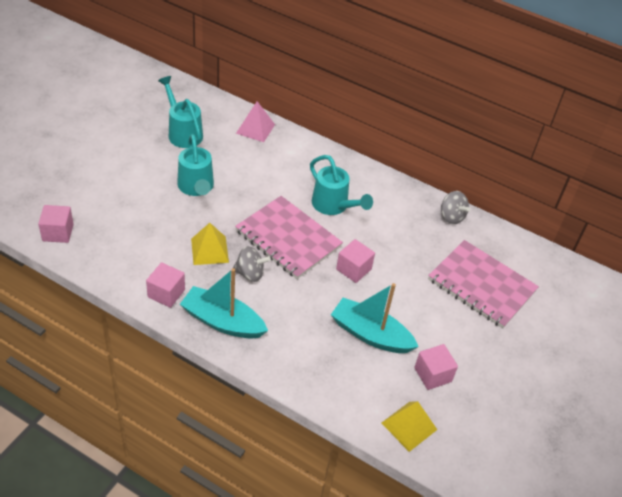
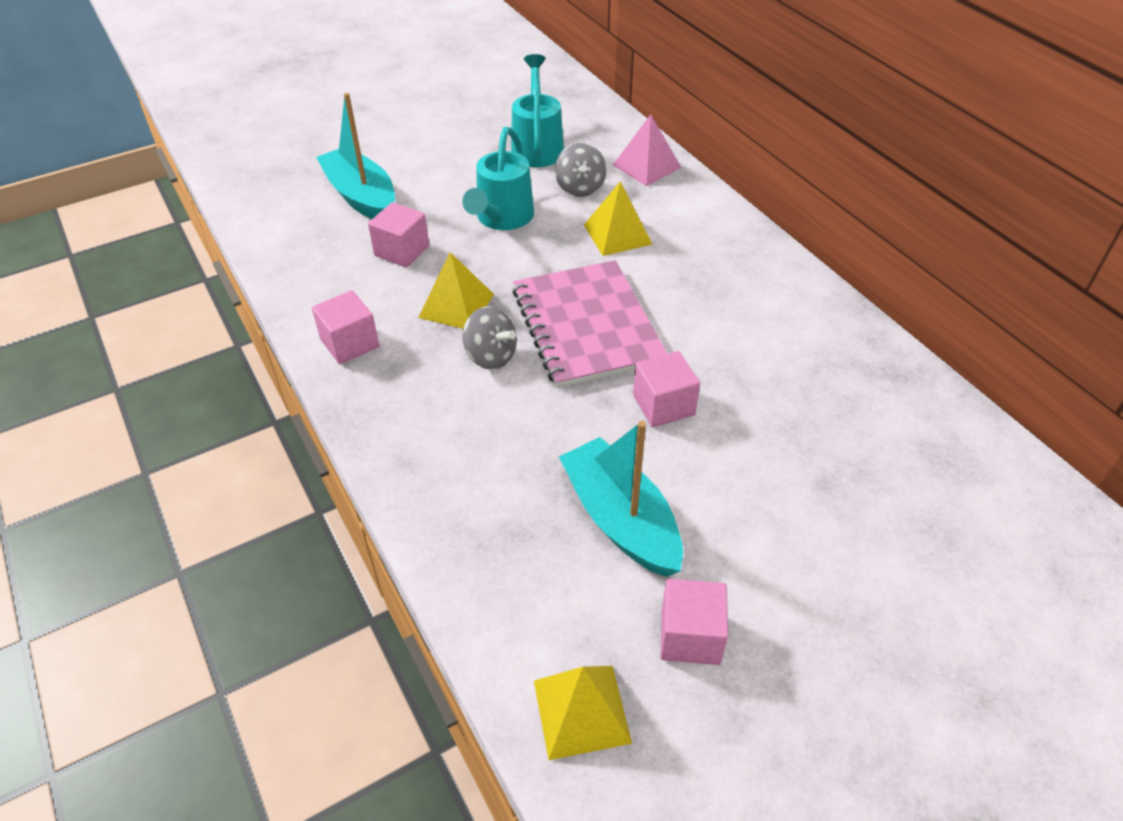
camera: 35 degrees right, 0 degrees up
pink cube [38,205,74,243] -> pink cube moved to [368,202,429,267]
turquoise boat [180,268,268,339] -> turquoise boat moved to [316,93,395,219]
turquoise watering can [310,155,373,215] -> none
pink notebook [428,240,539,328] -> none
grey spinning top [441,191,470,224] -> grey spinning top moved to [555,143,607,197]
none -> yellow pyramid [584,181,652,256]

